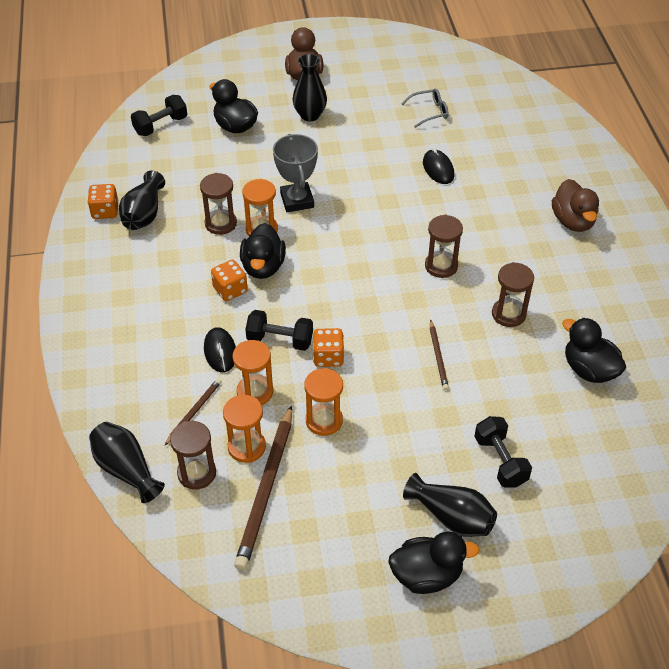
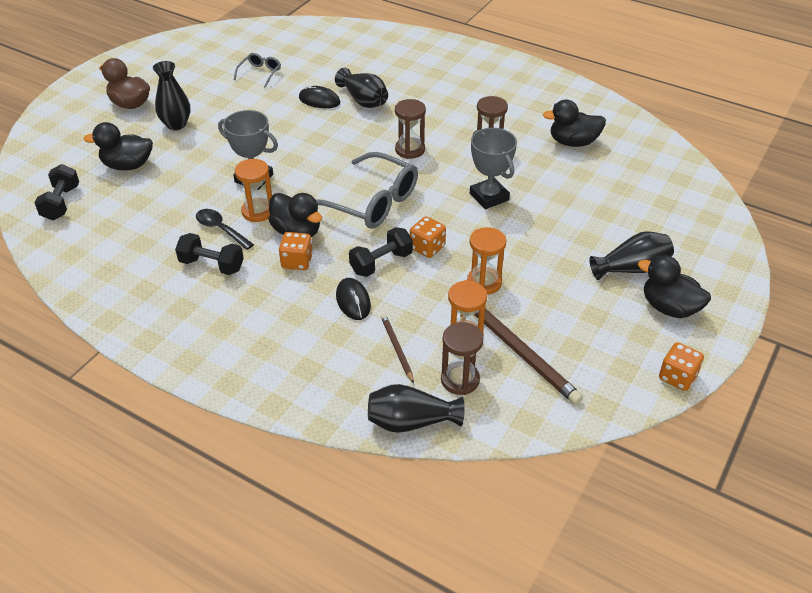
camera: 50 degrees left, 5 degrees down
orange dice [88,184,119,219] -> orange dice moved to [659,342,704,391]
black vase [119,170,165,230] -> black vase moved to [335,68,388,108]
brown hourglass [200,173,237,235] -> black spoon [196,209,254,250]
black mouse [204,327,236,372] -> black mouse turned 45 degrees clockwise [336,278,371,320]
orange hourglass [233,340,273,405] -> none
black duck [388,531,480,594] -> black duck turned 90 degrees counterclockwise [638,255,711,318]
brown pencil [430,320,449,391] -> grey trophy [470,128,517,209]
black dumbbell [474,416,532,488] -> black dumbbell moved to [175,233,244,275]
brown duck [552,179,599,232] -> none
none -> grey glasses [316,152,418,229]

